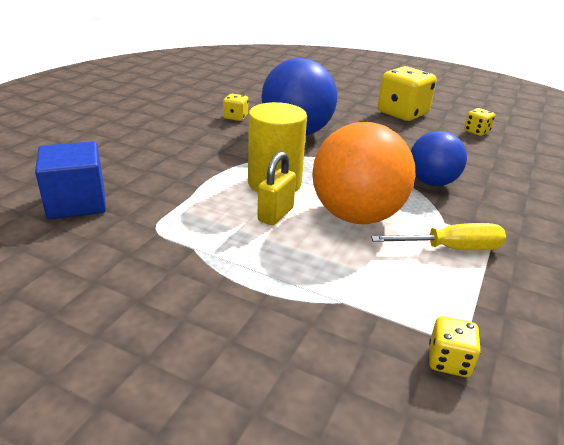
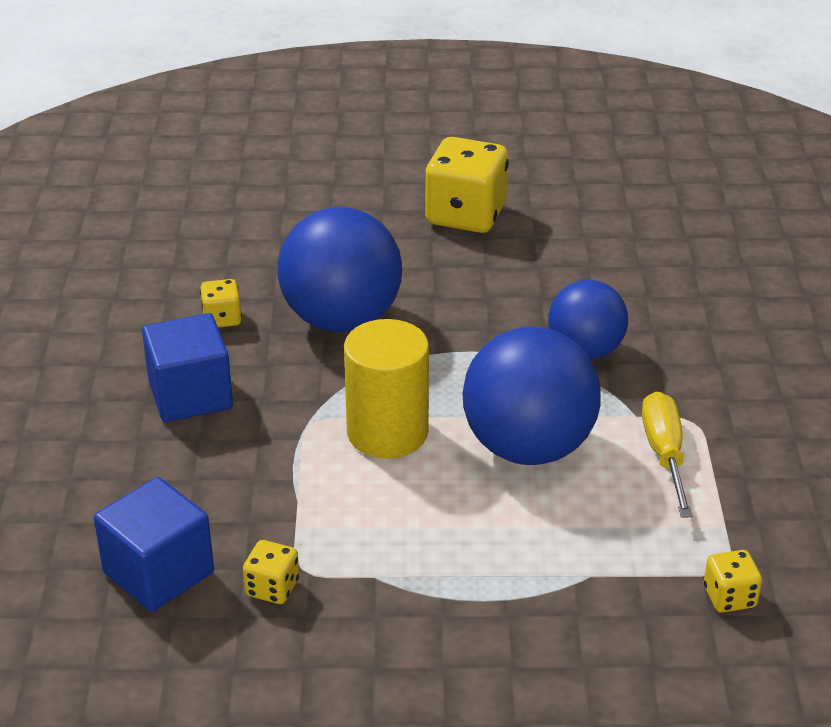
camera: 25 degrees left, 5 degrees up
yellow padlock [257,151,296,225] -> none
orange ball [312,122,415,224] -> blue ball [463,327,601,465]
yellow screwdriver [371,223,506,250] -> yellow screwdriver turned 60 degrees counterclockwise [642,391,693,518]
yellow dice [464,108,495,136] -> yellow dice moved to [243,540,299,604]
none -> blue cube [142,313,233,422]

